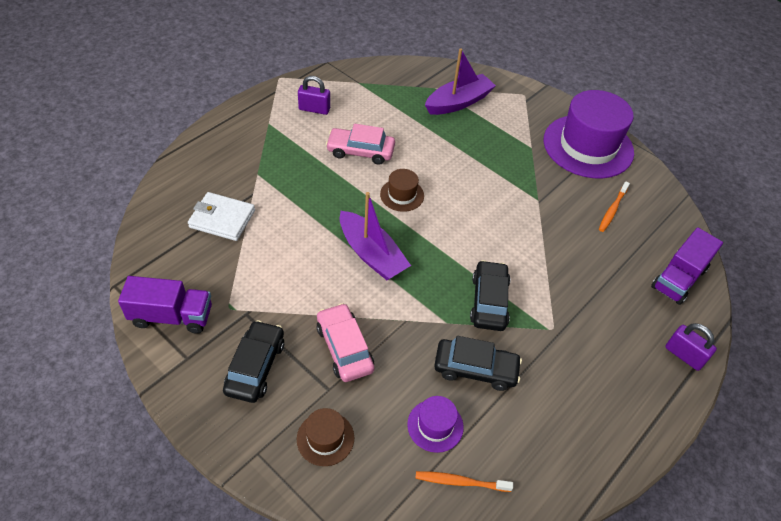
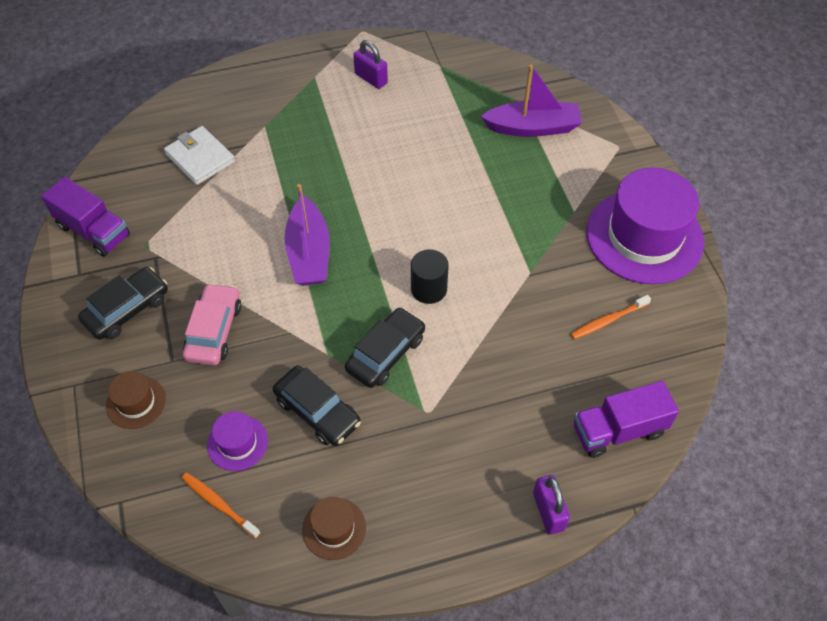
camera: 35 degrees right, 5 degrees up
pink car [326,124,395,165] -> none
brown hat [380,169,424,212] -> brown hat moved to [302,497,366,560]
none -> black cylinder [411,249,449,304]

